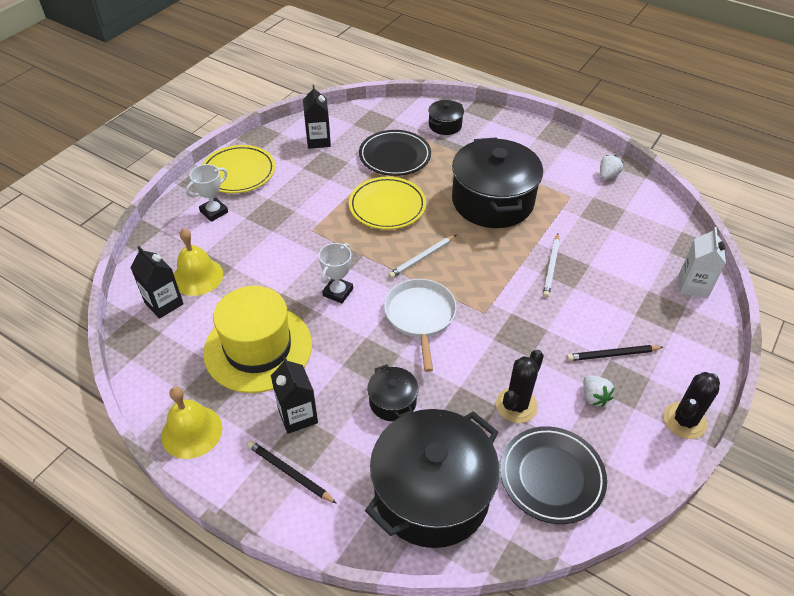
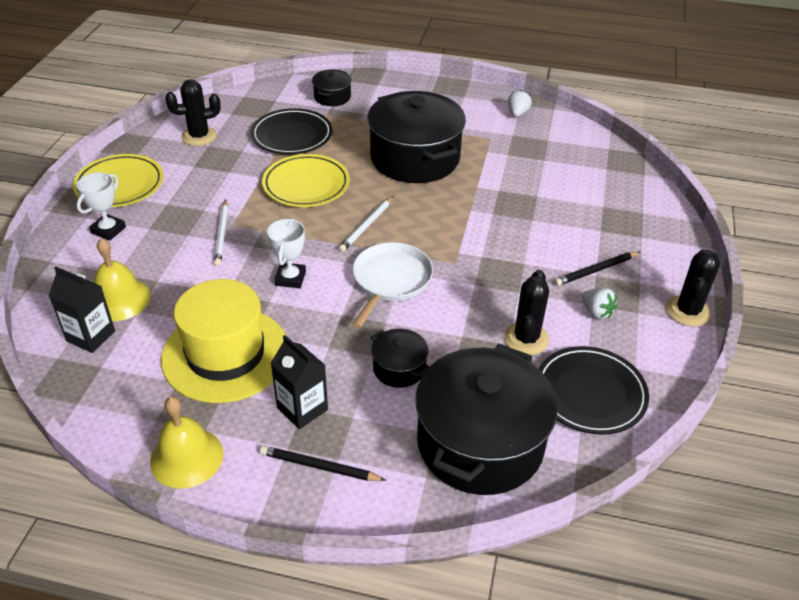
camera: 20 degrees left, 5 degrees down
black carton [303,85,331,149] -> black cactus [165,79,221,146]
white pan [384,279,457,372] -> white pan turned 45 degrees clockwise [352,242,433,328]
white pencil [543,234,560,298] -> white pencil moved to [214,200,228,266]
white carton [679,227,726,298] -> none

